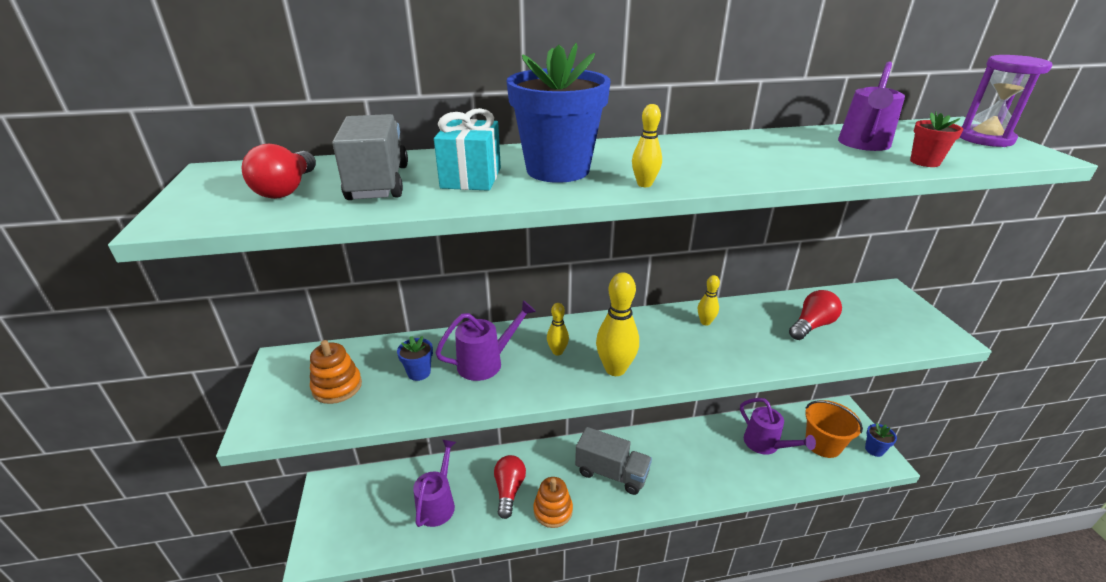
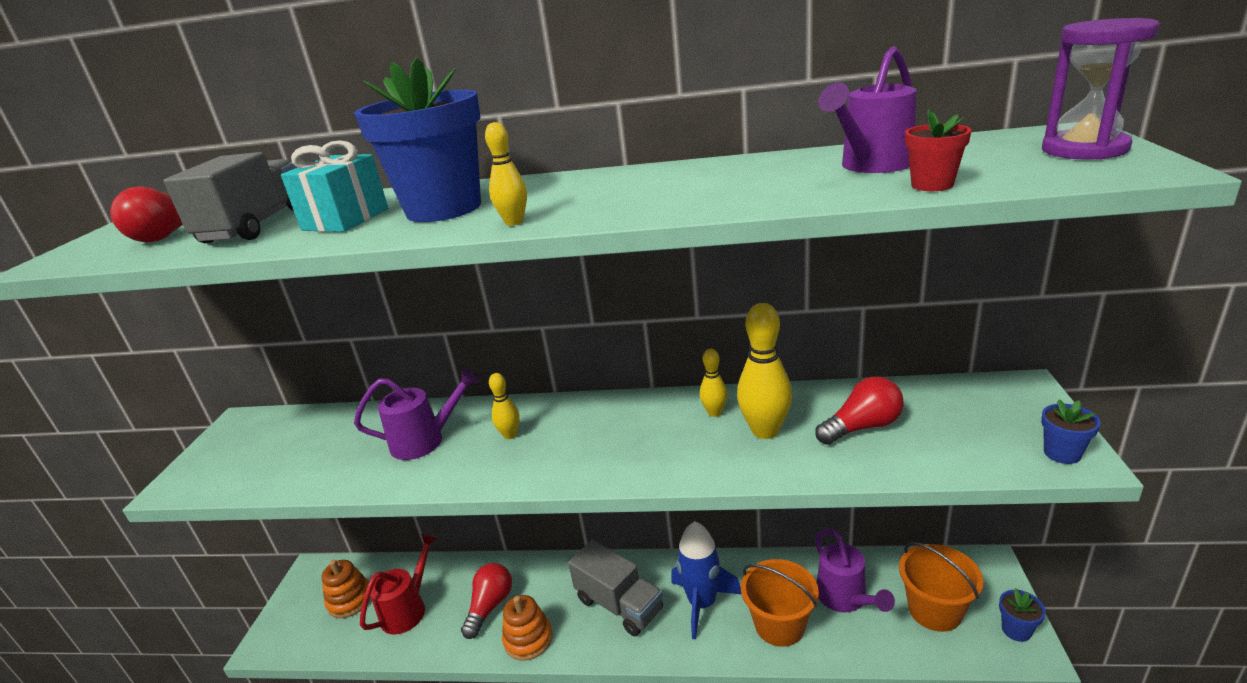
camera: 20 degrees right, 5 degrees down
orange stacking toy [310,340,362,404] -> orange stacking toy moved to [322,560,371,618]
blue flower pot [397,336,433,381] -> blue flower pot moved to [1041,400,1101,464]
purple watering can [413,440,456,527] -> red watering can [360,533,438,635]
yellow bowling pin [596,272,639,376] -> yellow bowling pin moved to [737,303,792,439]
none -> blue rocket [671,521,741,640]
none -> orange bucket [741,559,819,647]

